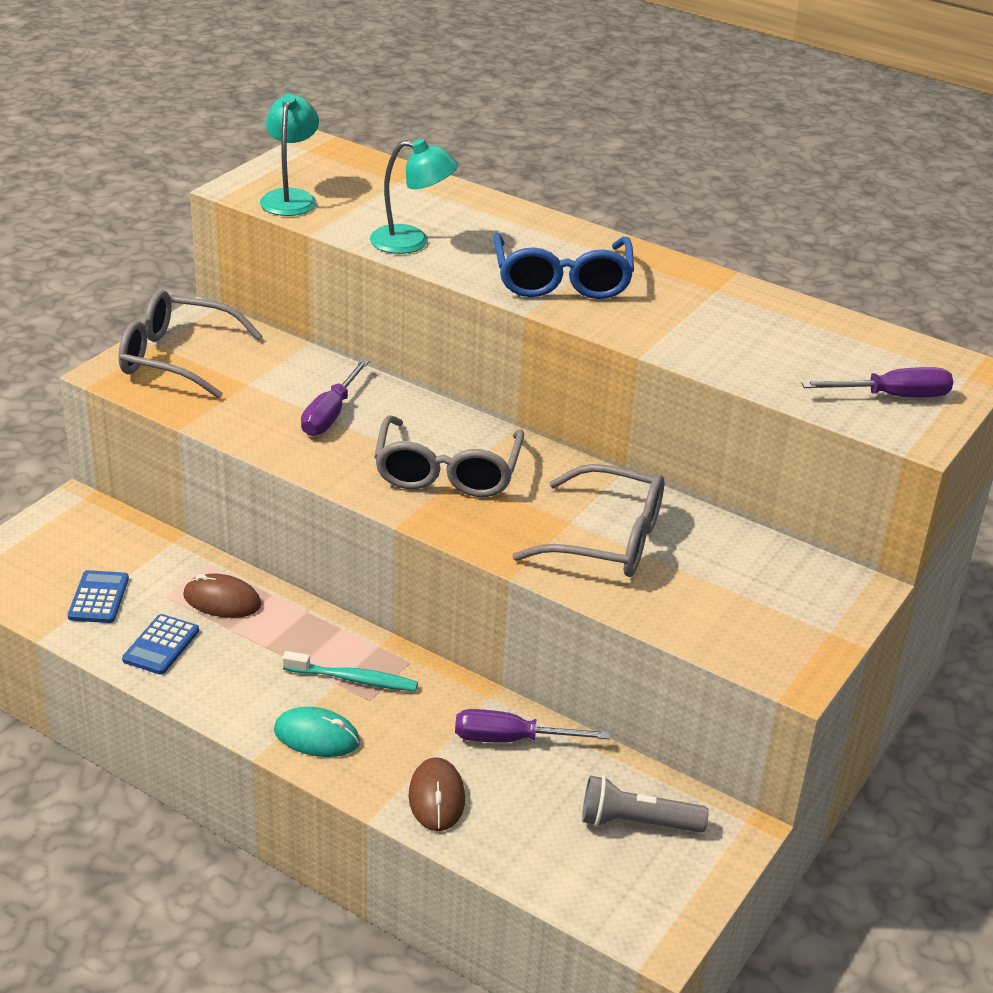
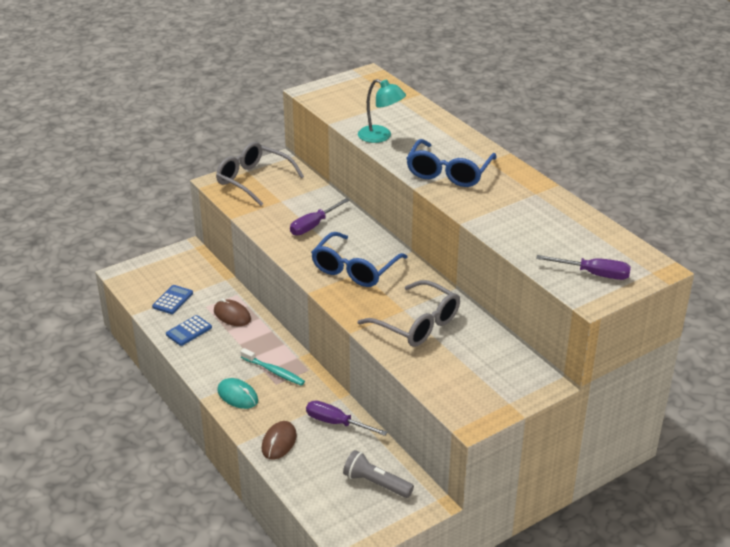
camera: 25 degrees right, 0 degrees up
turquoise lamp [260,94,319,216] -> none
grey glasses [374,415,524,497] -> blue glasses [311,232,408,287]

